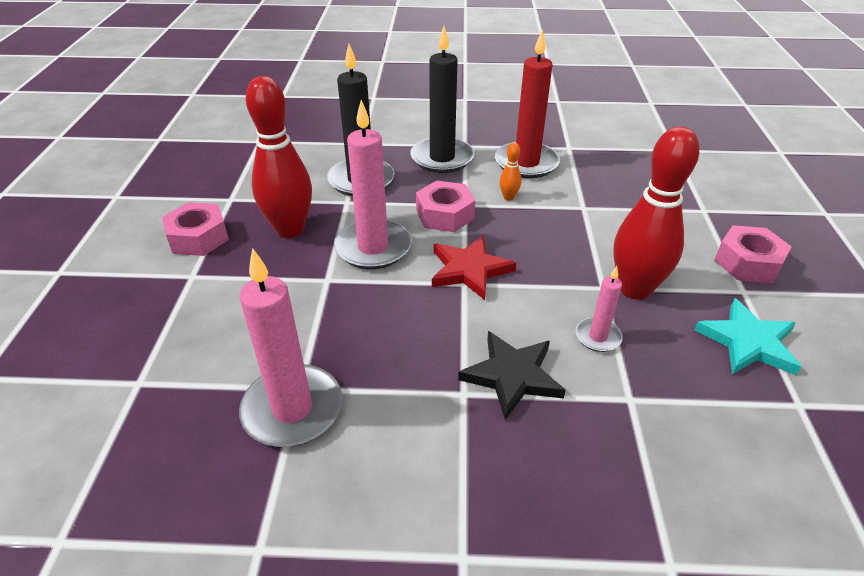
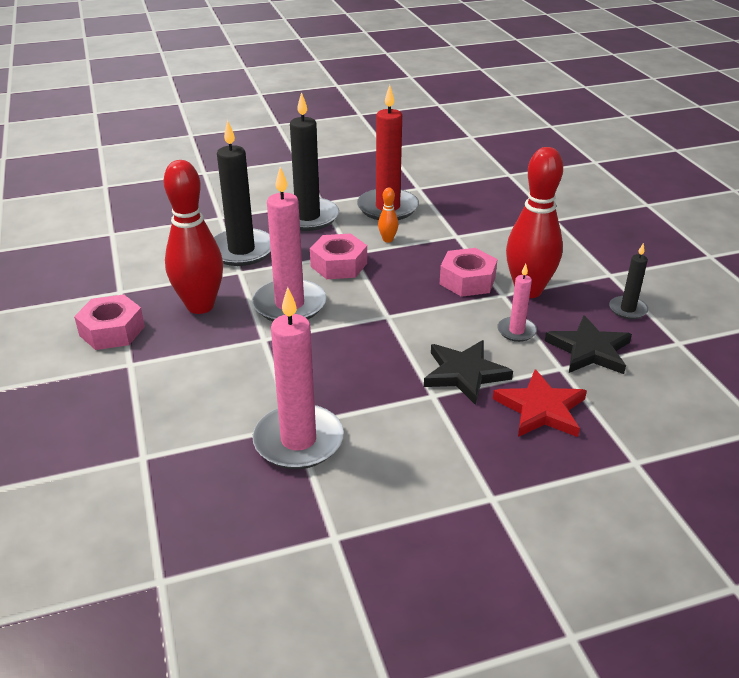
camera: 20 degrees left, 5 degrees down
red star [432,236,516,300] -> red star moved to [493,369,587,437]
turquoise star [694,298,802,375] -> black candle [609,243,648,319]
pink nut [714,225,792,283] -> pink nut moved to [440,248,497,297]
none -> black star [545,315,632,374]

